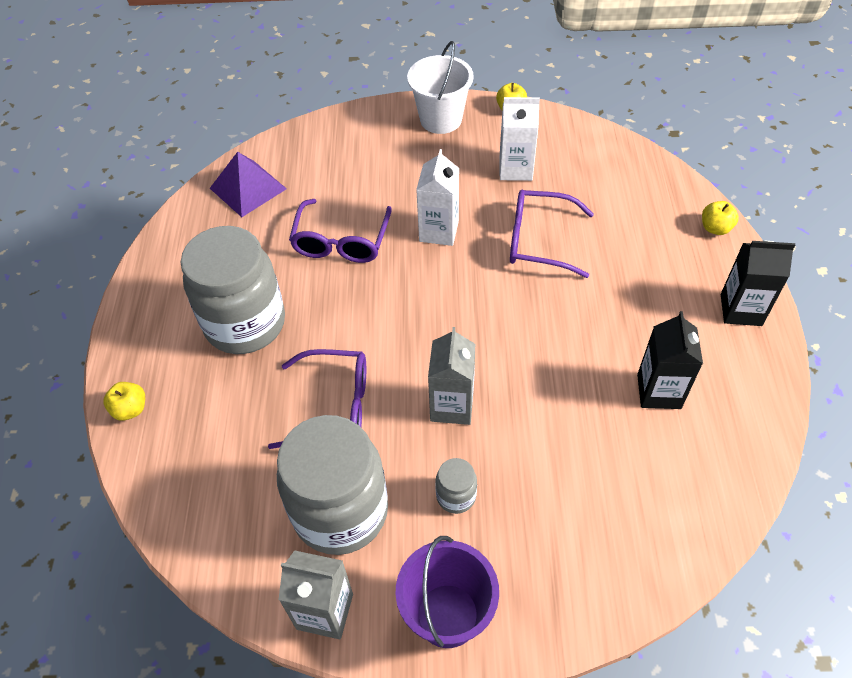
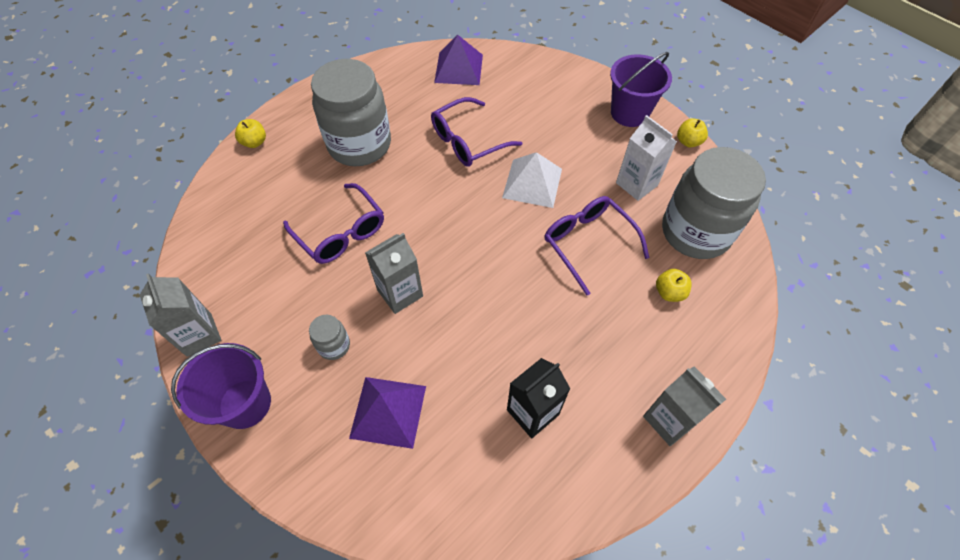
camera: 45 degrees right, 5 degrees up
grey jar [277,415,388,555] -> grey jar moved to [662,147,766,259]
white bucket [407,41,474,134] -> purple bucket [610,52,672,127]
white carton [416,149,459,246] -> white pyramid [502,152,562,208]
yellow apple [702,201,739,235] -> yellow apple moved to [656,269,692,302]
black carton [721,240,795,326] -> grey carton [643,366,726,446]
none -> purple pyramid [349,377,426,449]

